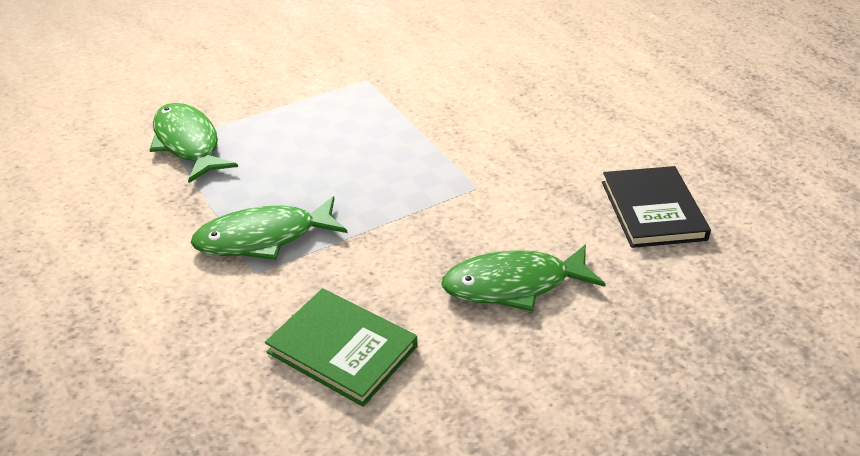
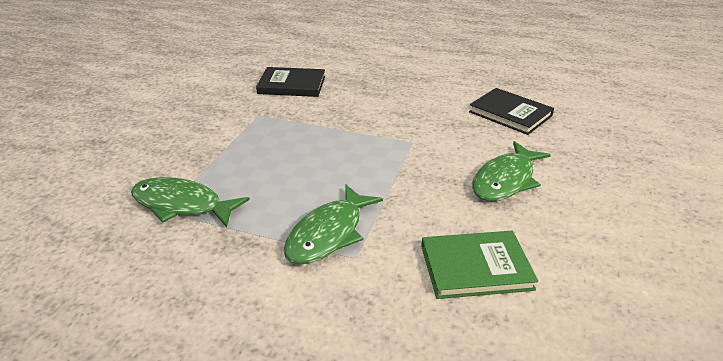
camera: 40 degrees left, 5 degrees down
none -> black book [256,67,325,97]

